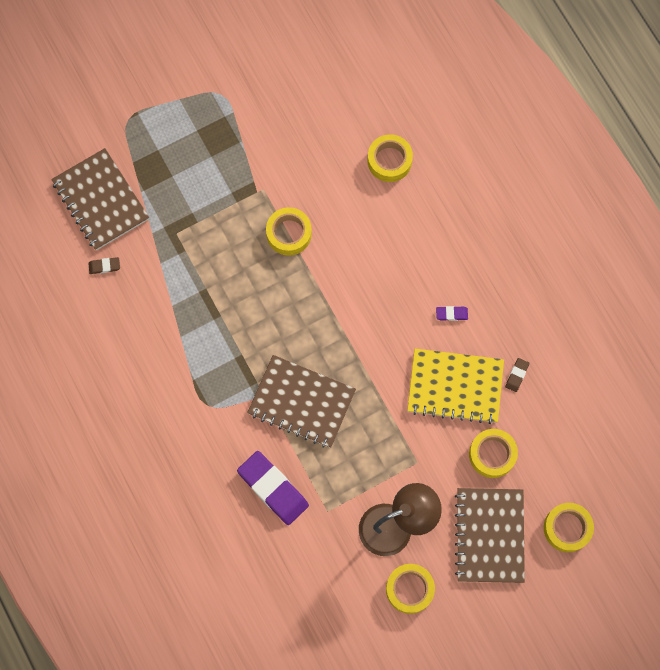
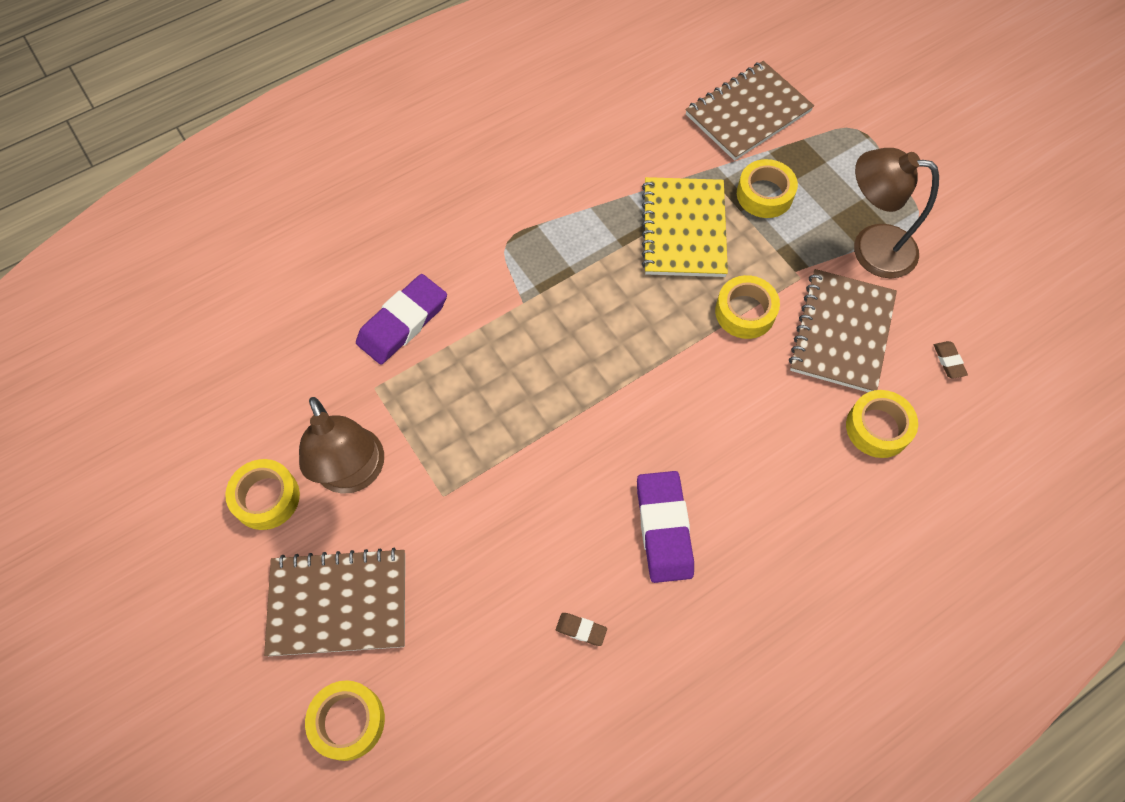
camera: 85 degrees right, 10 degrees down
brown eraser [88,257,120,274] -> brown eraser moved to [934,341,968,379]
brown notebook [247,355,356,448] -> brown notebook moved to [789,269,897,392]
yellow notebook [407,349,504,424] -> yellow notebook moved to [642,177,728,277]
purple eraser [436,306,468,321] -> purple eraser [637,471,694,583], size x2.29
yellow tape [469,429,518,478] -> yellow tape moved to [737,159,798,218]
none -> brown lamp [854,148,939,278]

